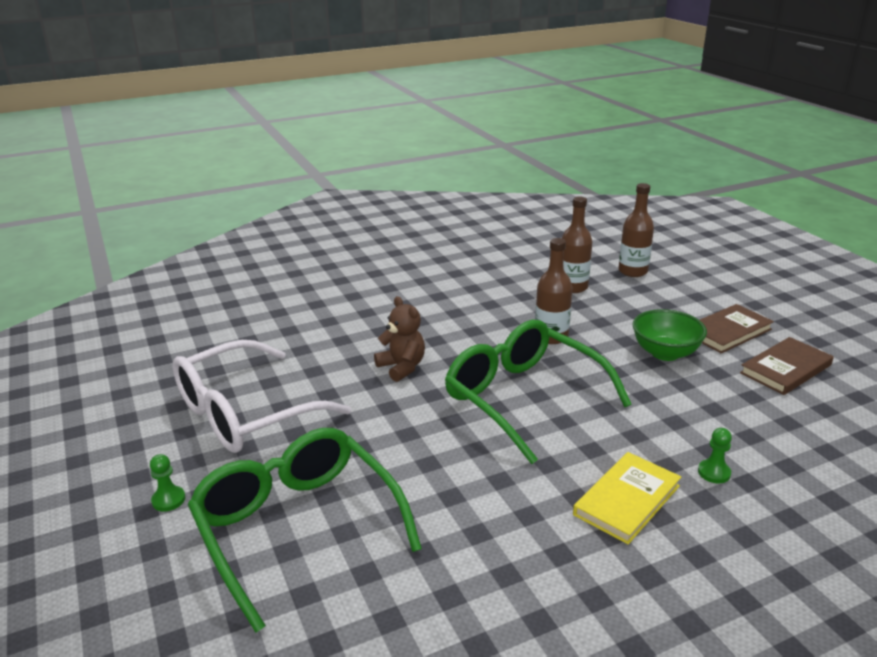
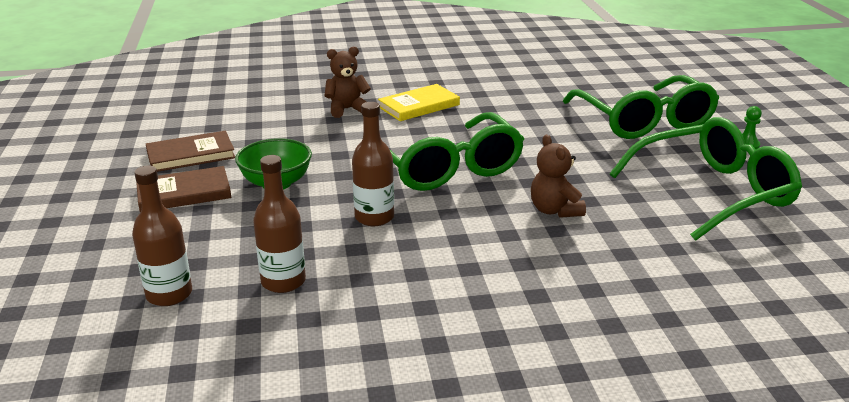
camera: 165 degrees left, 0 degrees up
white glasses [172,340,352,453] -> green glasses [610,117,802,241]
green pawn [698,428,732,483] -> brown teddy bear [325,46,371,118]

